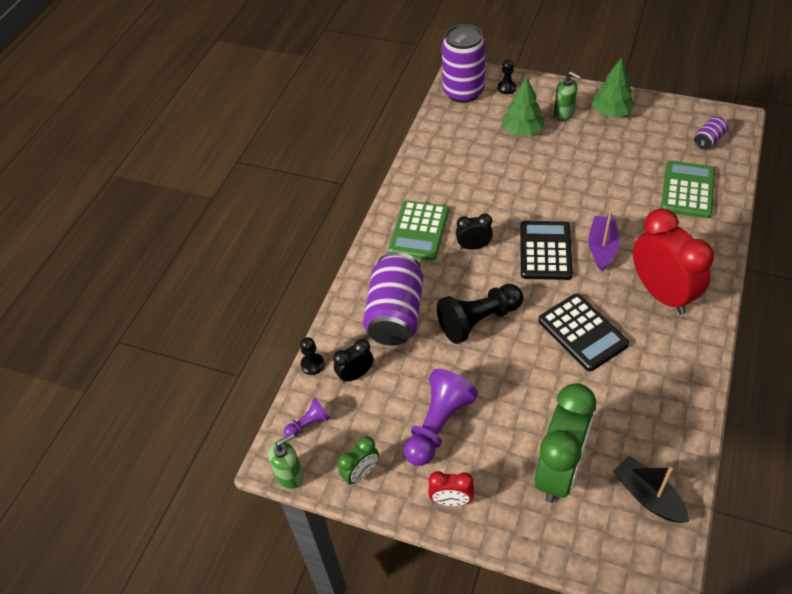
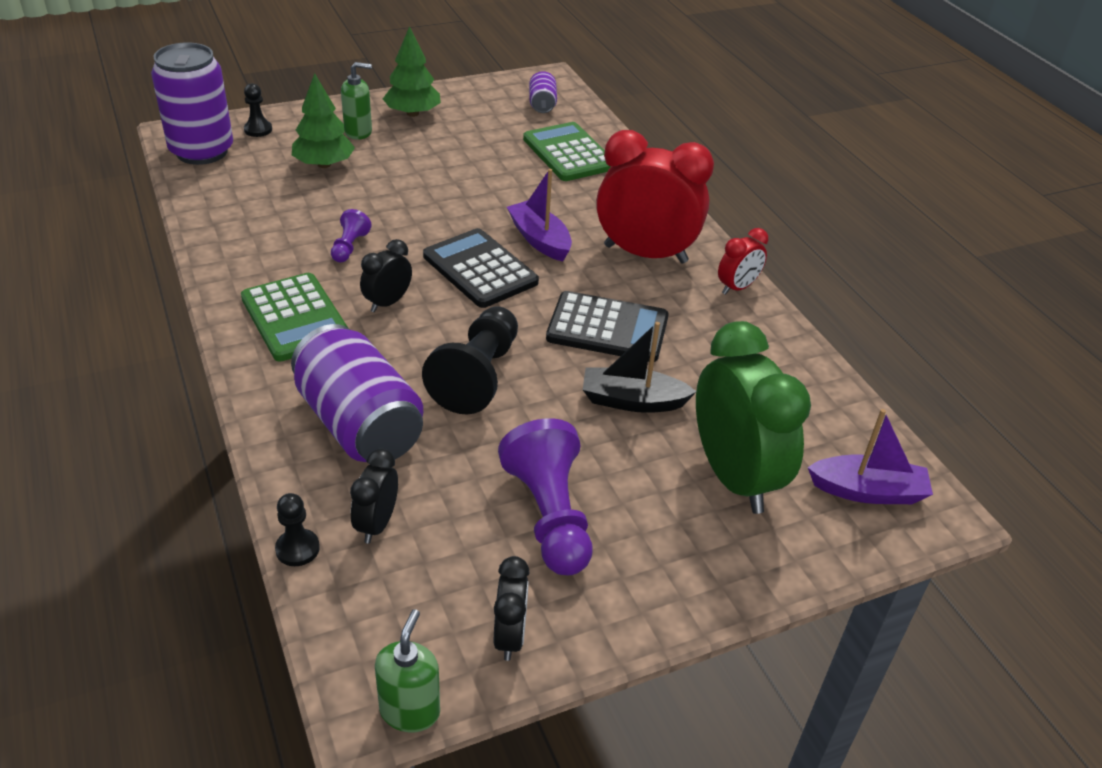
camera: 50 degrees left, 10 degrees down
purple pawn [284,398,330,437] -> purple pawn moved to [331,209,372,262]
green clock [338,436,379,485] -> black clock [494,556,530,661]
red clock [428,471,474,506] -> red clock moved to [718,228,768,295]
black boat [613,456,689,523] -> black boat moved to [583,322,696,413]
none -> purple boat [808,409,933,504]

